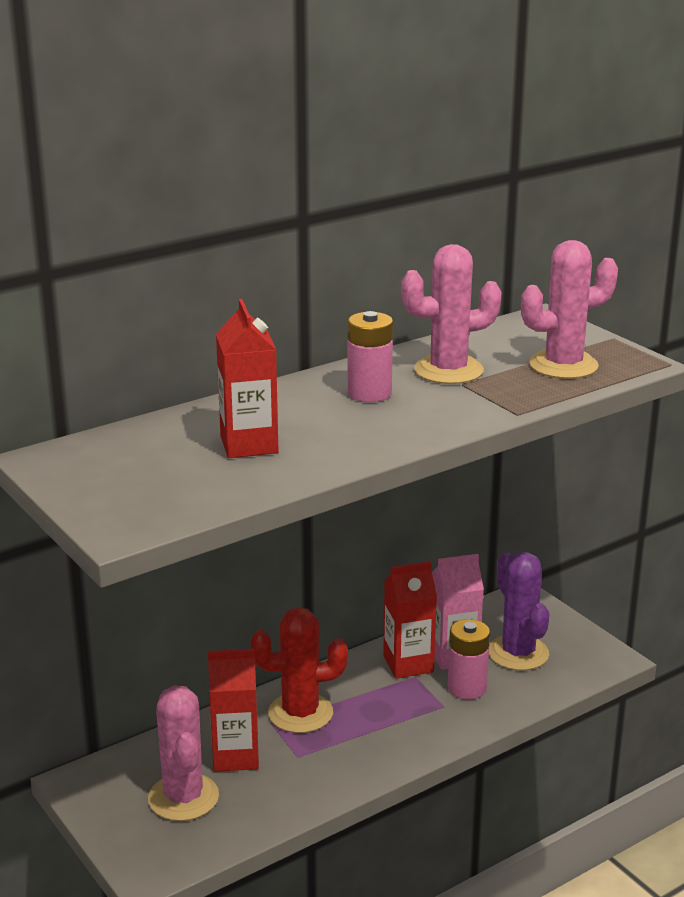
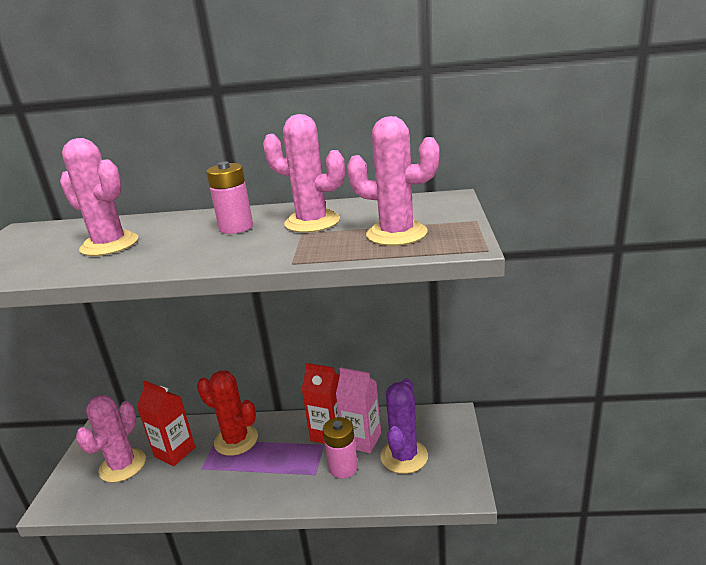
camera: 40 degrees right, 0 degrees up
red carton [216,299,279,458] -> pink cactus [60,138,138,256]

